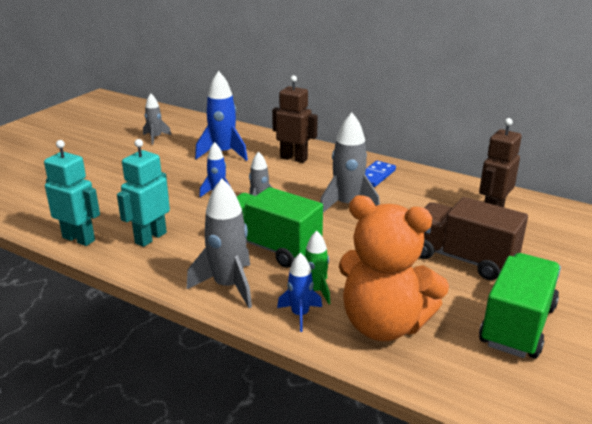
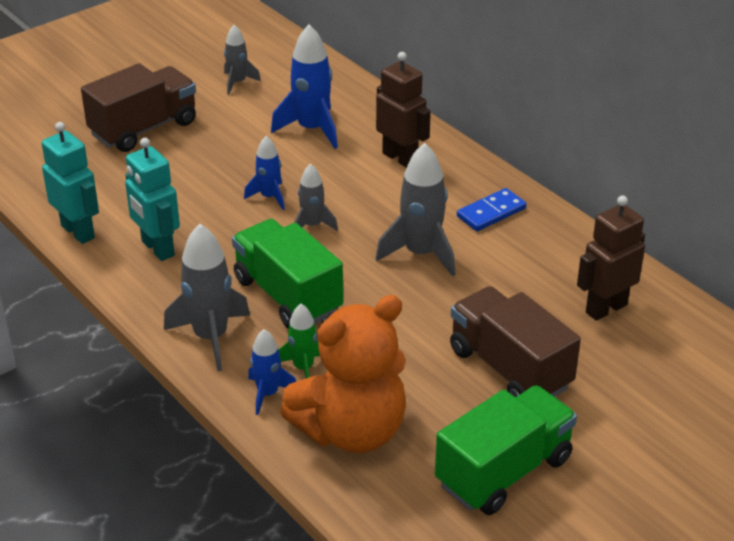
camera: 20 degrees right, 10 degrees up
turquoise robot [117,139,170,247] -> turquoise robot turned 90 degrees counterclockwise [125,138,180,261]
orange teddy bear [339,195,449,341] -> orange teddy bear turned 75 degrees counterclockwise [280,295,406,453]
none -> brown truck [81,63,196,152]

